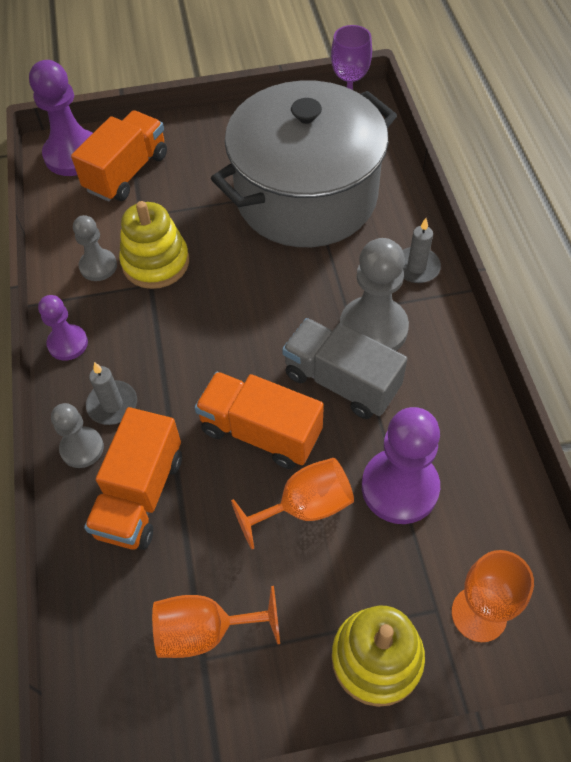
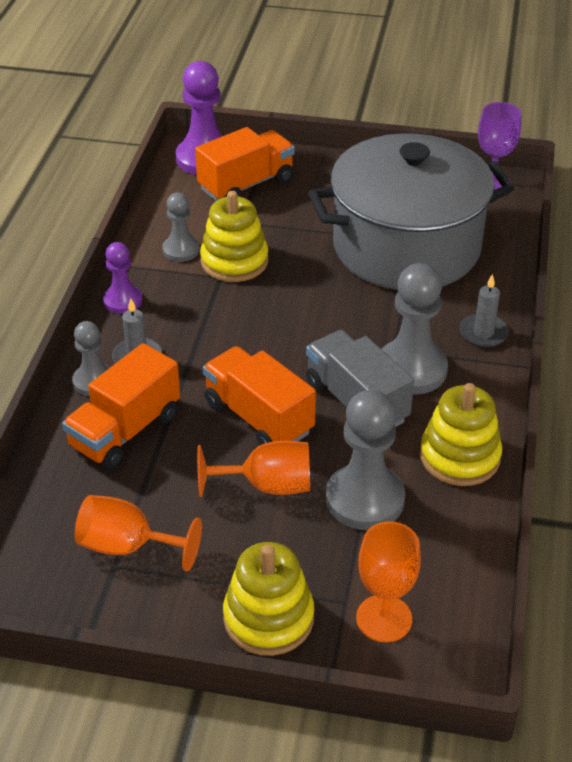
camera: 20 degrees right, 15 degrees down
purple pawn [362,407,440,524] -> grey pawn [326,390,405,530]
none -> yellow stacking toy [420,383,502,486]

